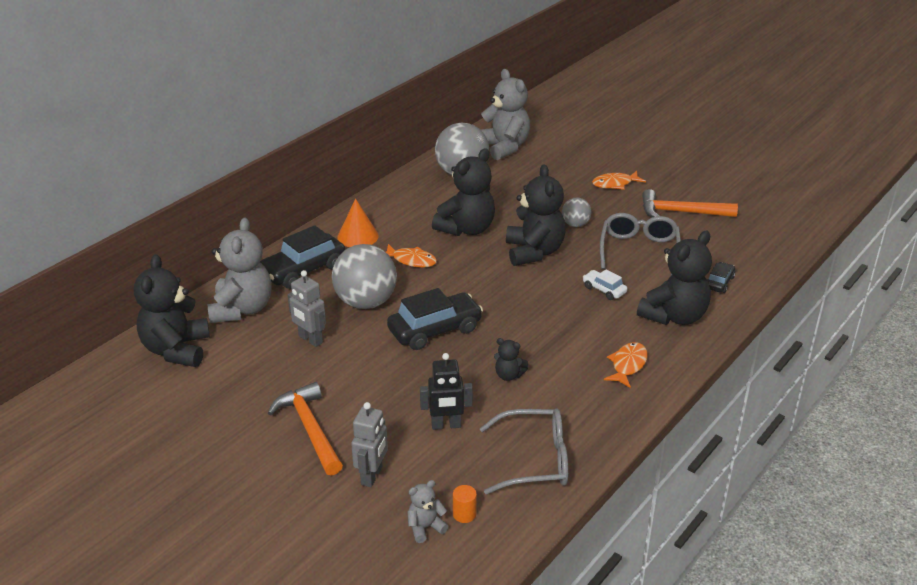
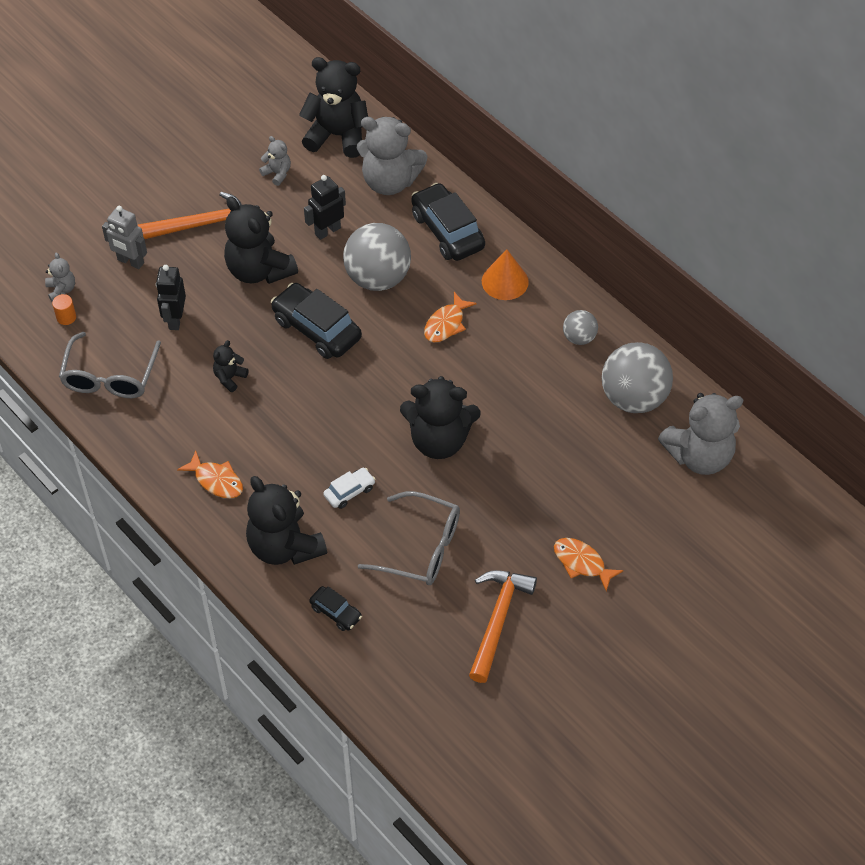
camera: 100 degrees right, 20 degrees up
grey robot [288,270,326,347] -> black robot [304,175,346,240]
black car [387,288,483,350] -> black car turned 150 degrees clockwise [271,283,362,359]
black teddy bear [432,148,495,236] -> black teddy bear moved to [224,196,298,284]
grey ball [562,198,591,227] -> grey ball moved to [563,310,598,345]
orange fish [592,171,646,190] -> orange fish turned 45 degrees counterclockwise [554,538,624,591]
none -> grey teddy bear [259,136,291,186]

